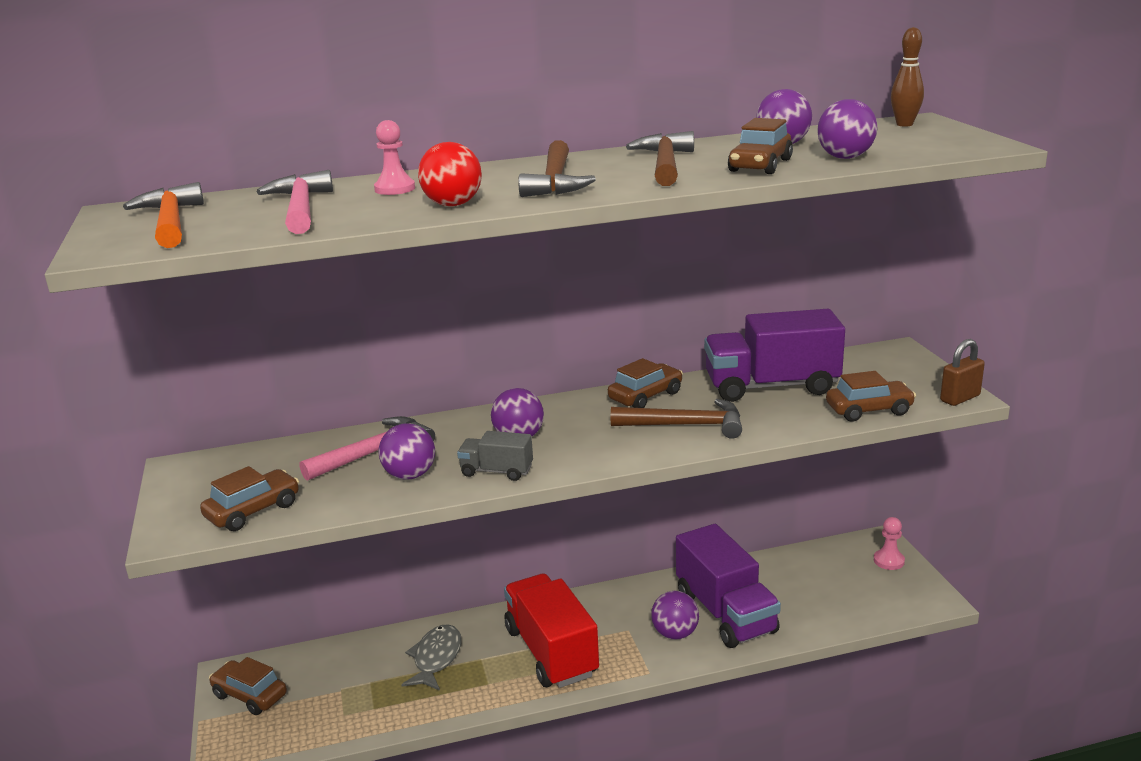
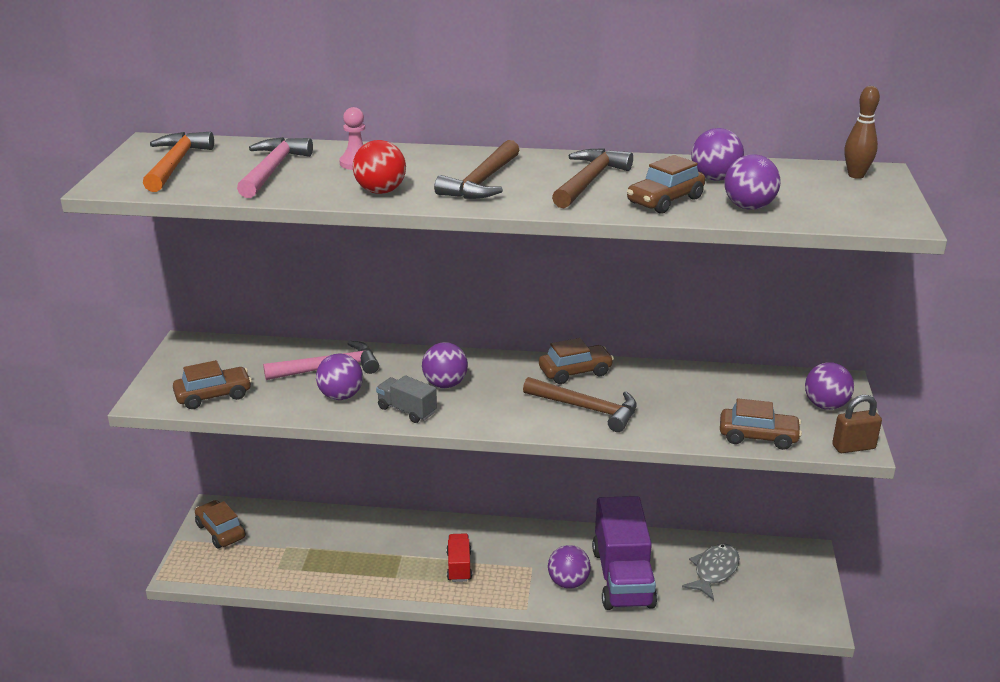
camera: 20 degrees right, 5 degrees up
grey fish [401,625,461,691] -> grey fish moved to [682,544,740,600]
red truck [504,574,599,688] -> red truck [446,533,472,582], size x0.48
purple truck [704,309,845,402] -> none
pink pawn [874,517,905,570] -> none
none -> purple ball [805,362,854,410]

